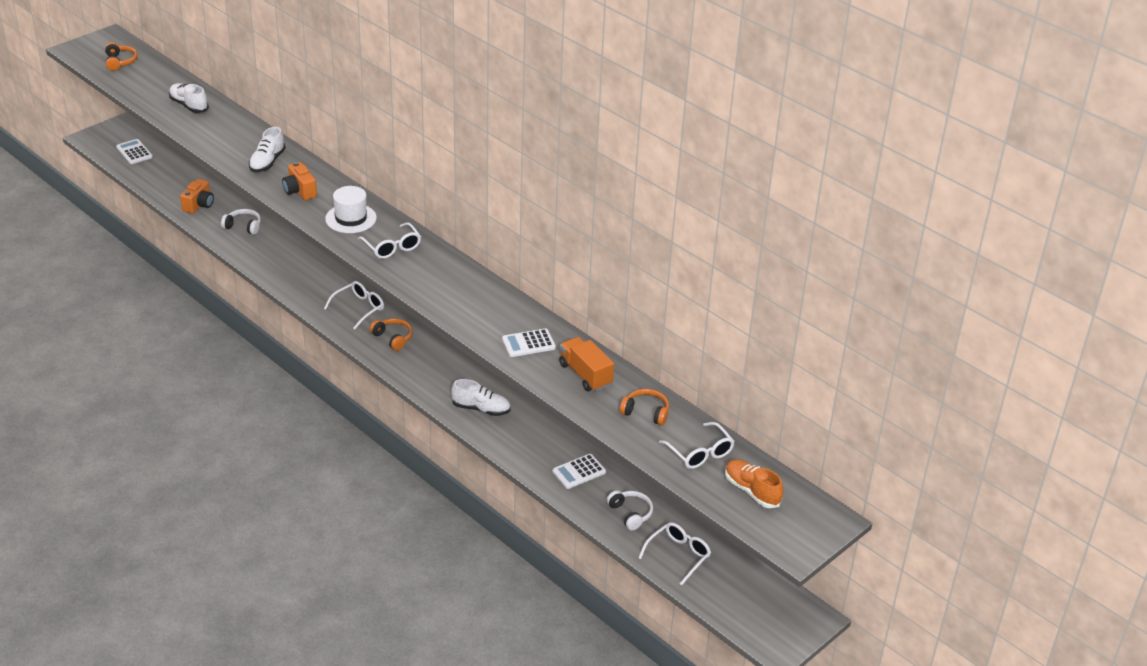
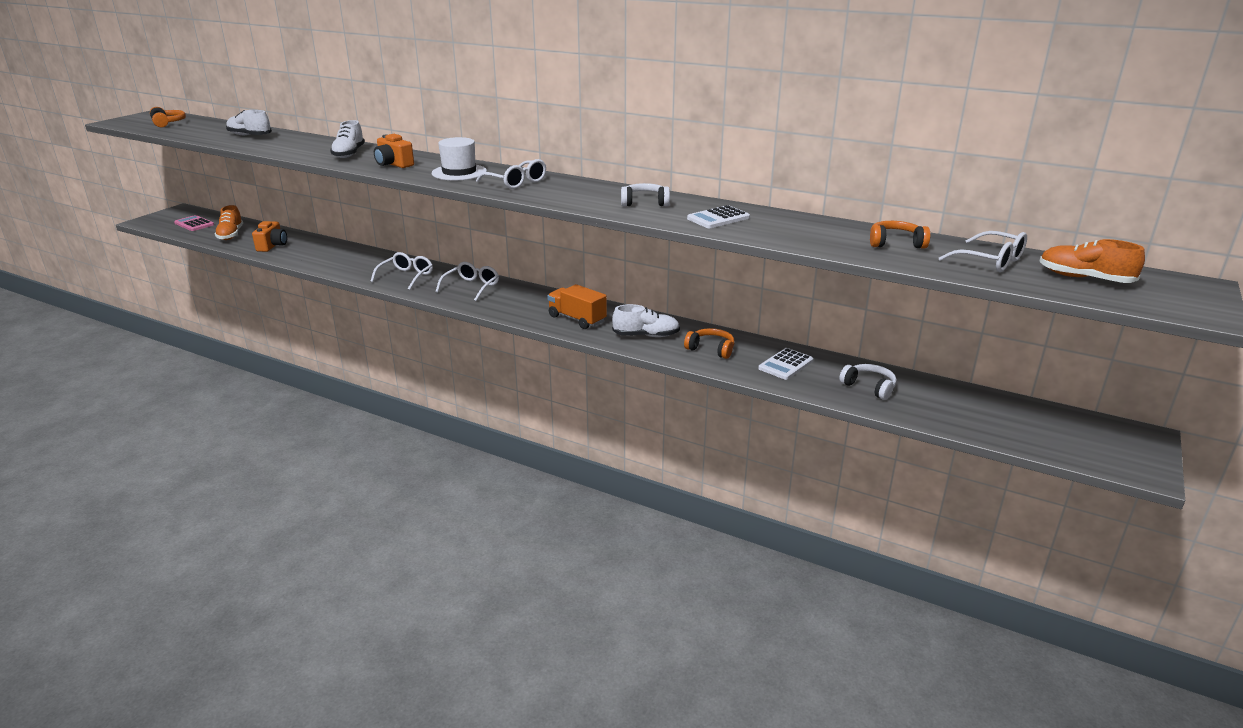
camera: 15 degrees left, 10 degrees down
white calculator [116,139,153,164] -> pink calculator [174,215,214,231]
white headphones [221,209,261,235] -> white headphones moved to [621,183,670,206]
orange headphones [370,318,412,351] -> orange headphones moved to [684,328,734,359]
orange truck [559,337,614,391] -> orange truck moved to [547,284,607,329]
white glasses [639,522,711,586] -> white glasses moved to [370,252,433,290]
none -> orange shoe [214,205,243,240]

